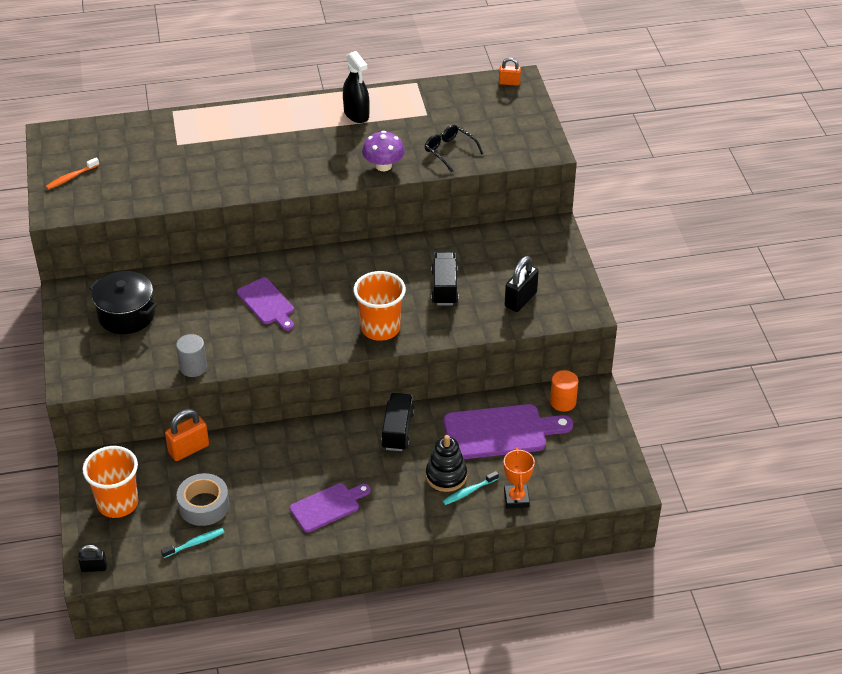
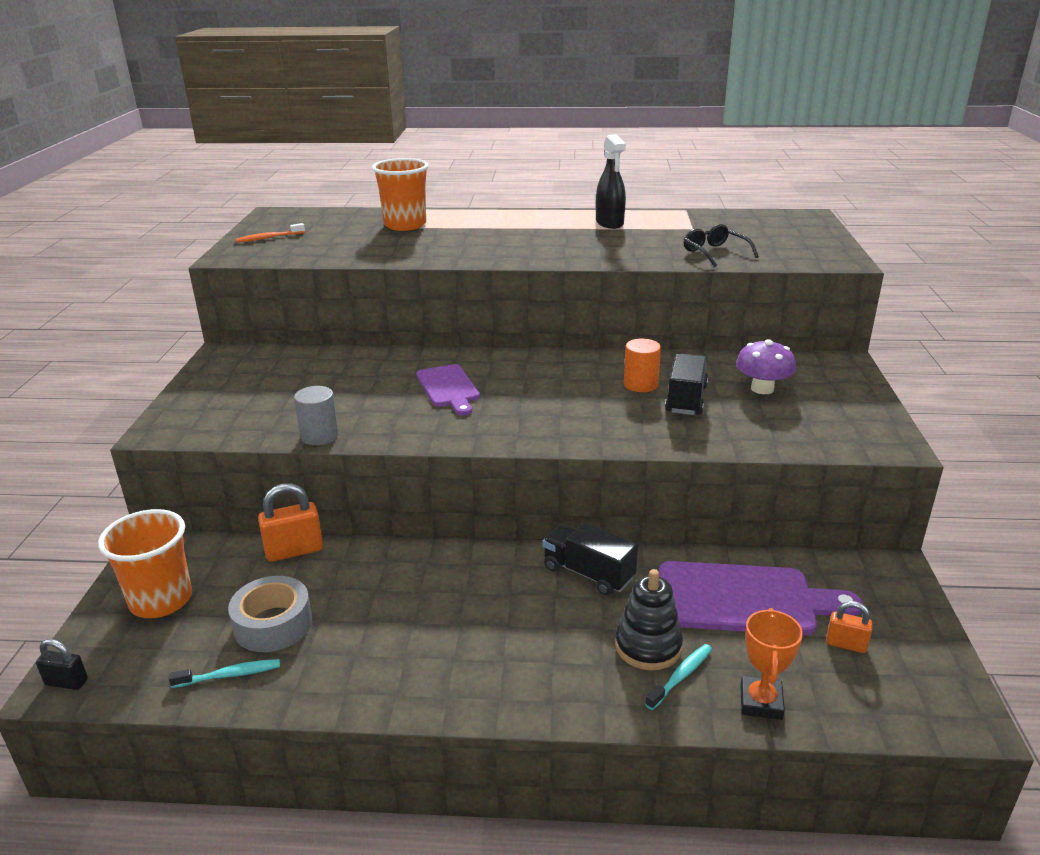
camera: 15 degrees right, 15 degrees down
black pot [89,271,158,334] -> none
purple cutting board [290,483,371,532] -> none
orange cup [353,271,406,341] -> orange cup moved to [372,158,429,231]
purple mushroom [362,131,405,171] -> purple mushroom moved to [736,339,796,394]
black truck [381,393,415,451] -> black truck turned 75 degrees counterclockwise [543,522,638,595]
turquoise toothbrush [443,471,499,505] -> turquoise toothbrush turned 150 degrees clockwise [645,644,712,710]
orange padlock [499,58,521,86] -> orange padlock moved to [826,601,873,653]
black padlock [505,256,539,312] -> none
orange cylinder [550,370,578,412] -> orange cylinder moved to [624,339,661,392]

